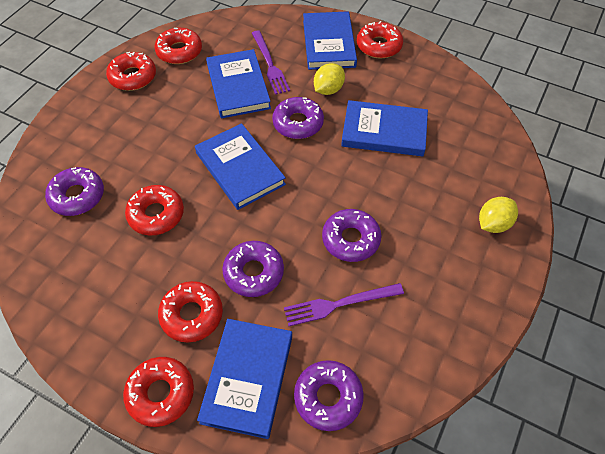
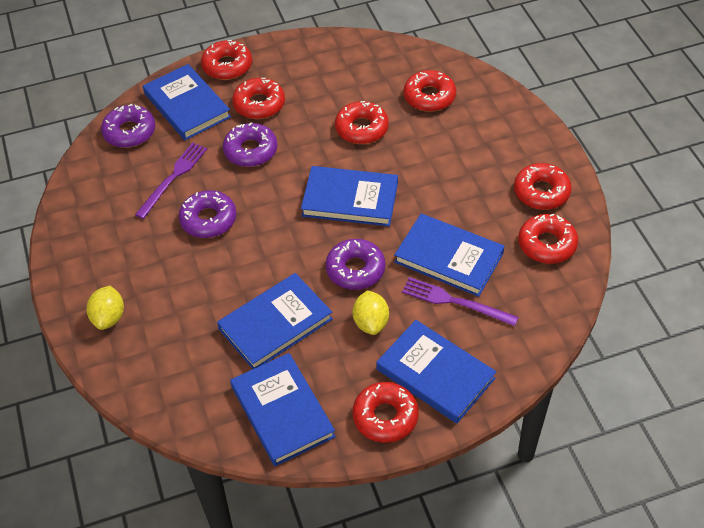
camera: 135 degrees right, 5 degrees down
purple donut [45,167,104,216] -> red donut [403,70,456,112]
none -> blue book [230,353,336,466]

